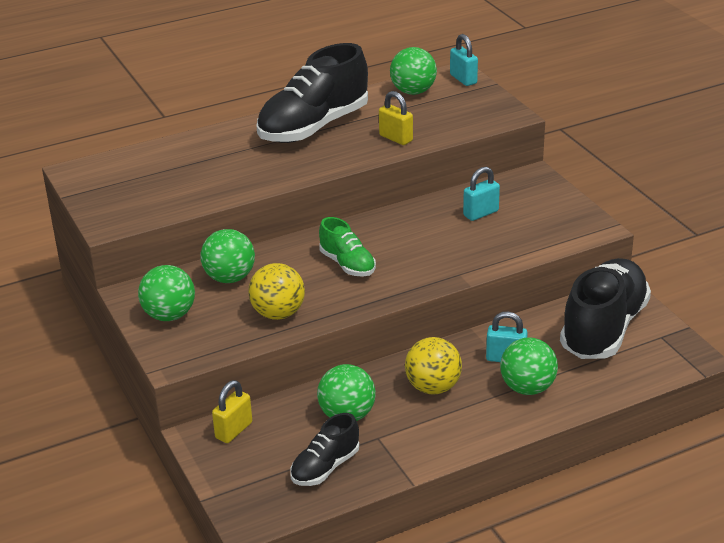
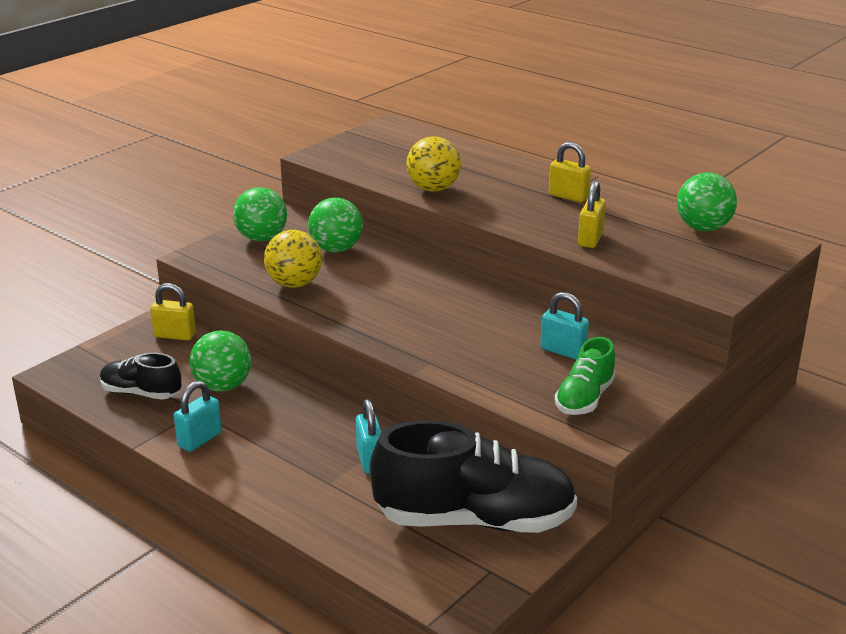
camera: 65 degrees right, 5 degrees down
black shoe [257,43,368,143] -> yellow padlock [549,142,591,202]
green shoe [319,217,376,277] -> green shoe moved to [555,337,616,415]
yellow ball [405,337,462,395] -> yellow ball moved to [406,136,461,192]
turquoise padlock [450,34,478,86] -> turquoise padlock moved to [174,381,222,452]
green ball [500,338,558,395] -> none

